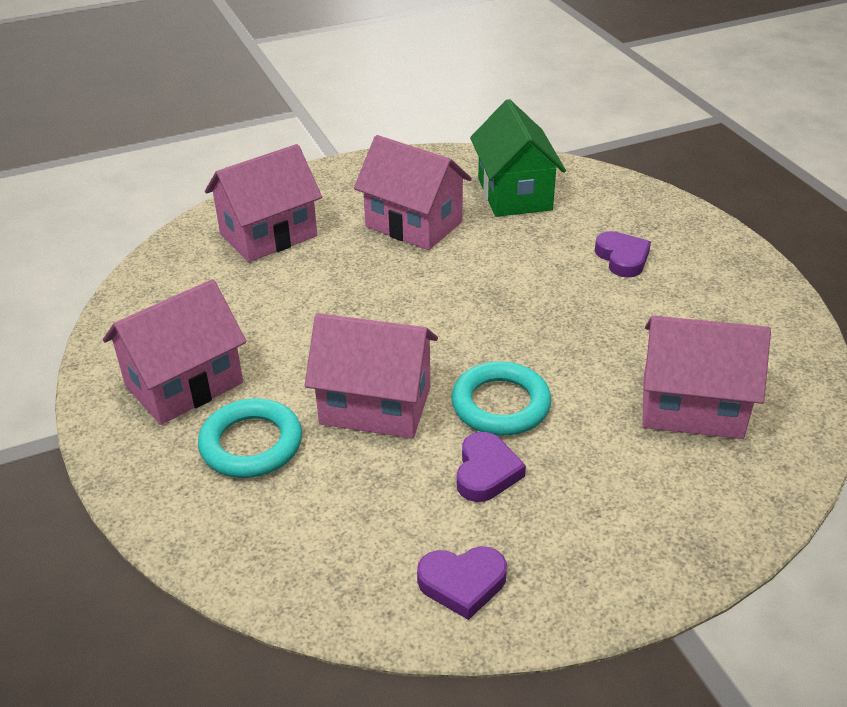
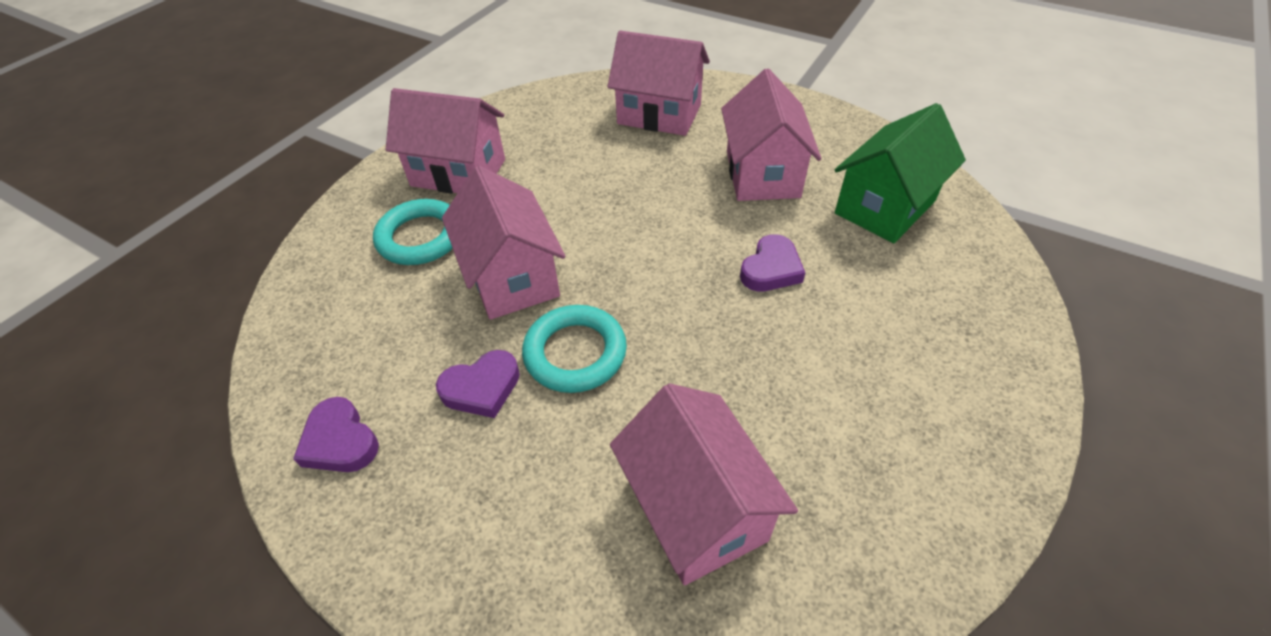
camera: 55 degrees right, 10 degrees up
purple heart [595,231,651,278] -> purple heart moved to [740,234,805,292]

